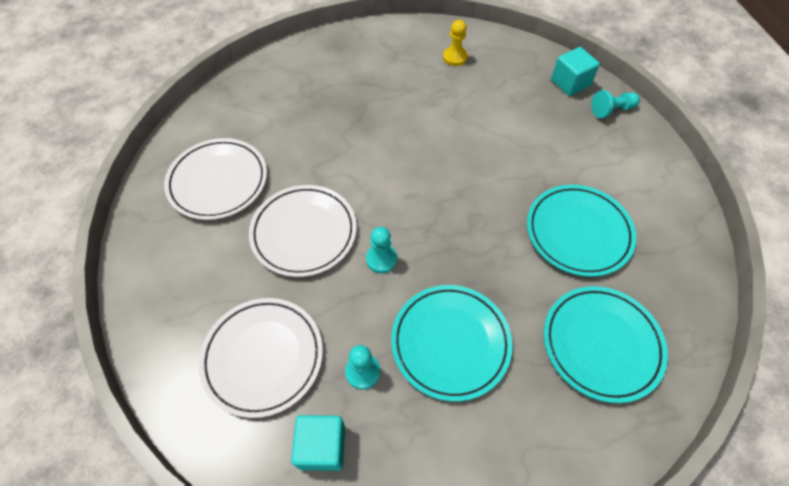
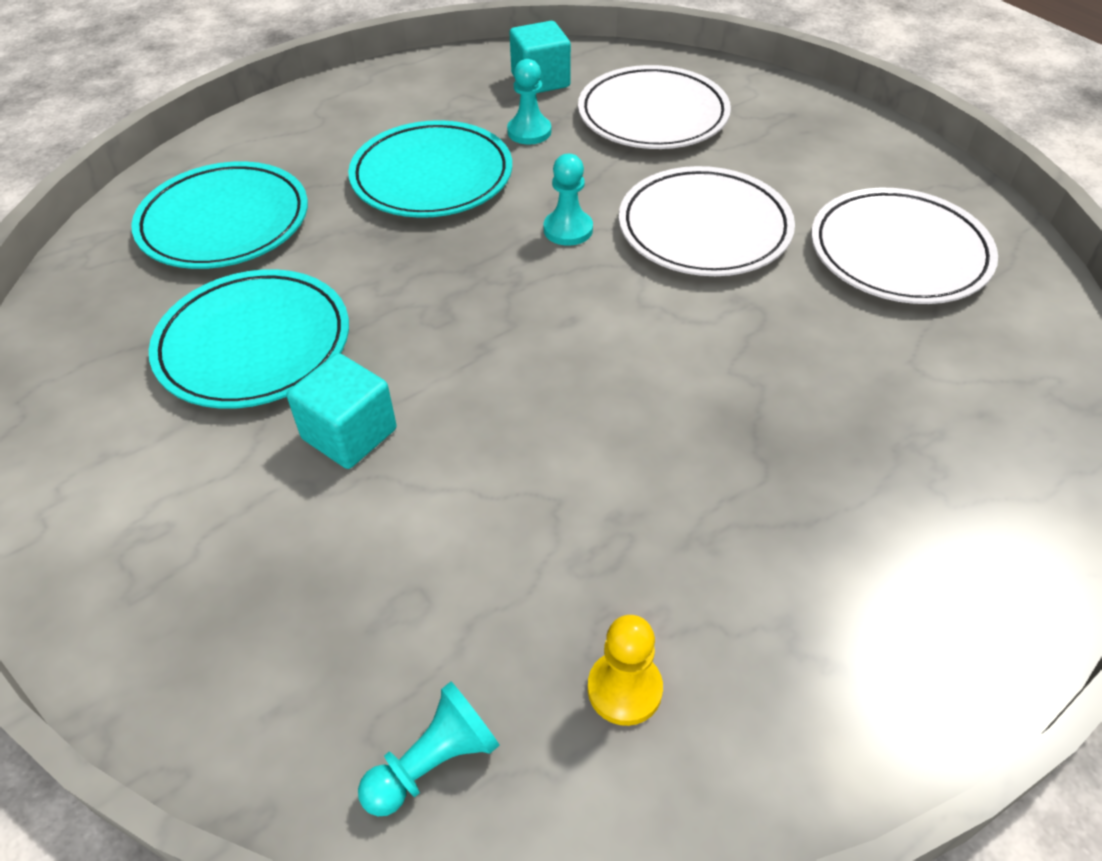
camera: 160 degrees right, 10 degrees down
turquoise cube [551,47,600,96] -> turquoise cube moved to [287,353,396,469]
turquoise pawn [592,90,640,118] -> turquoise pawn moved to [358,681,500,816]

